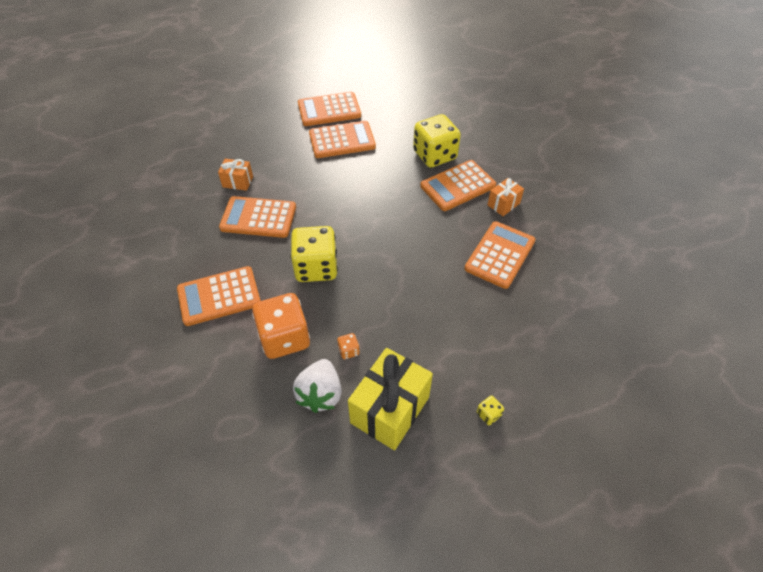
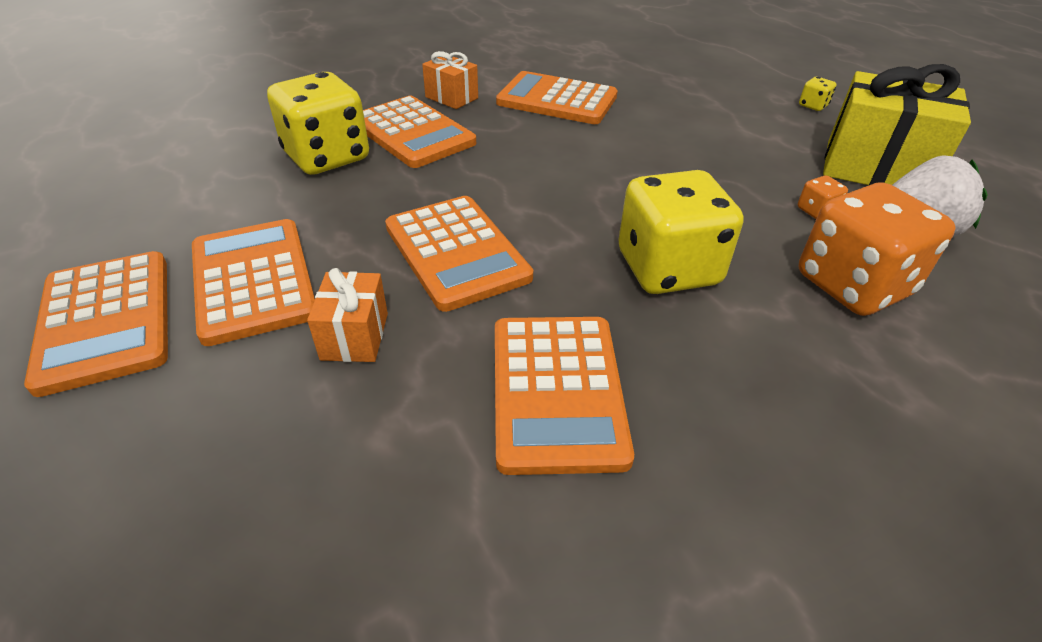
camera: 100 degrees left, 10 degrees down
orange calculator [177,266,261,326] -> orange calculator moved to [385,196,533,312]
orange gift [218,159,253,191] -> orange gift moved to [307,268,388,362]

